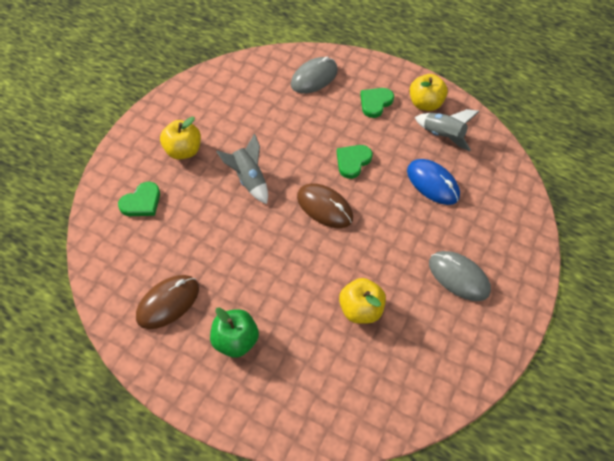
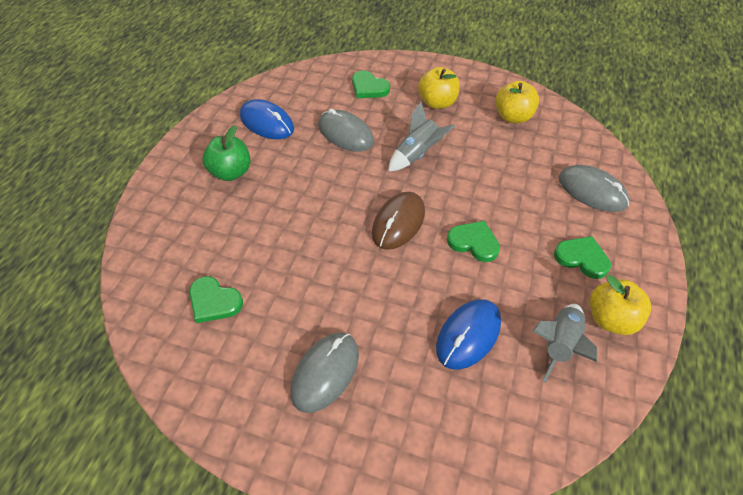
camera: 85 degrees right, 5 degrees down
brown mouse [136,275,199,329] -> blue mouse [240,99,294,139]
yellow apple [339,278,386,324] -> yellow apple moved to [495,81,539,123]
none -> green heart [189,276,243,323]
none -> grey mouse [318,109,374,152]

